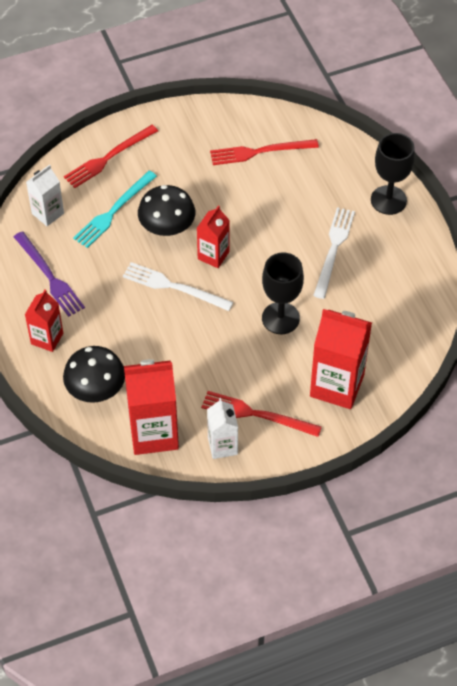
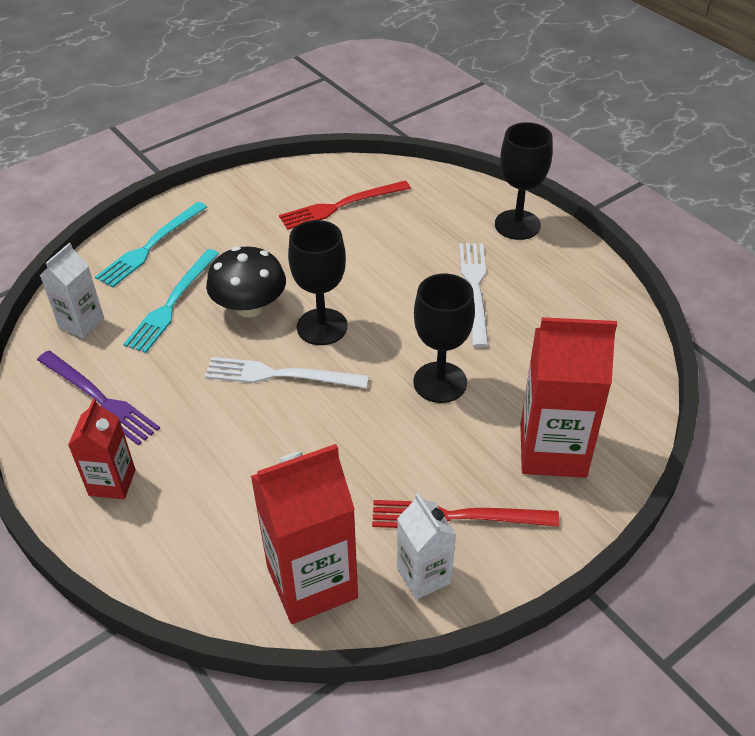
camera: 15 degrees left, 10 degrees down
black mushroom [63,346,125,403] -> none
red fork [64,125,158,188] -> turquoise fork [95,202,207,288]
red carton [197,205,230,268] -> black goblet [288,220,347,345]

